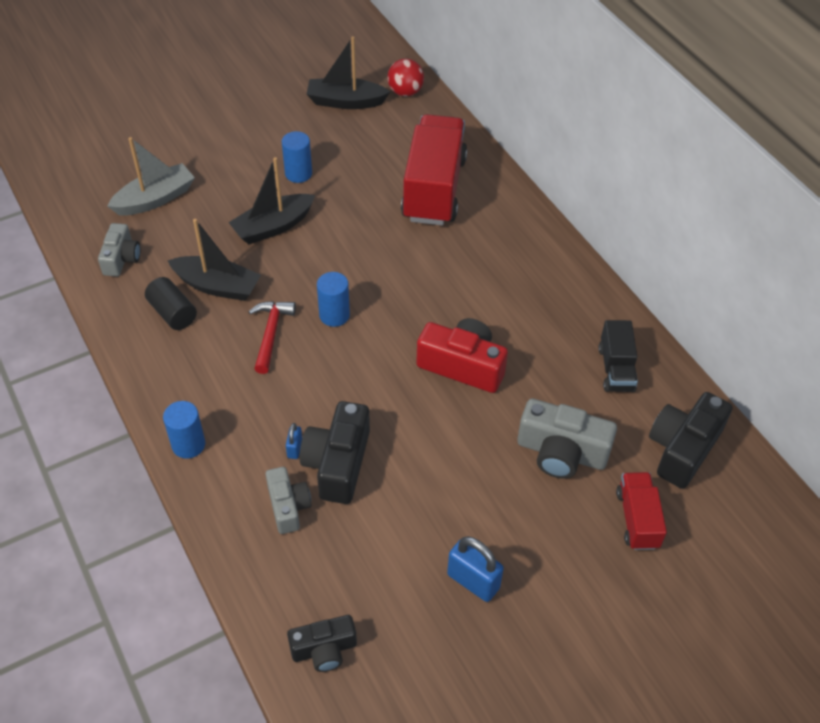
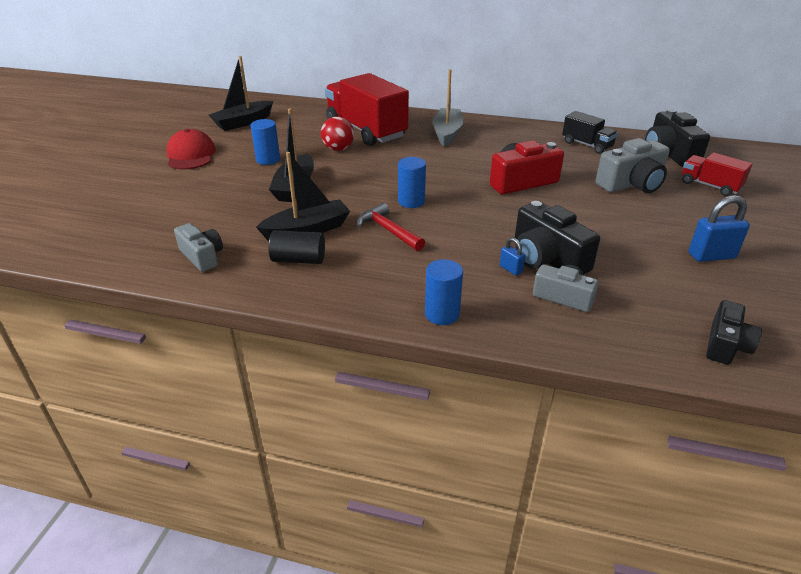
camera: 45 degrees left, 15 degrees down
grey boat [107,137,195,216] -> grey boat moved to [432,69,463,147]
red ball [387,59,424,96] -> red ball moved to [321,116,354,151]
none -> red cap [166,129,216,170]

